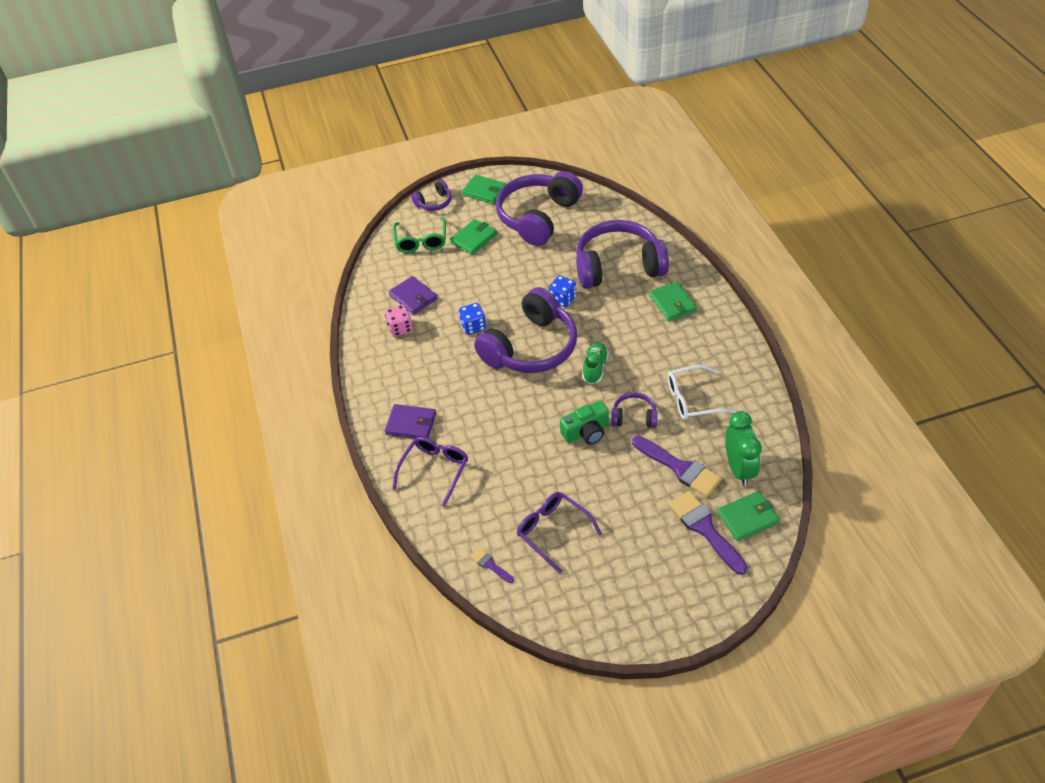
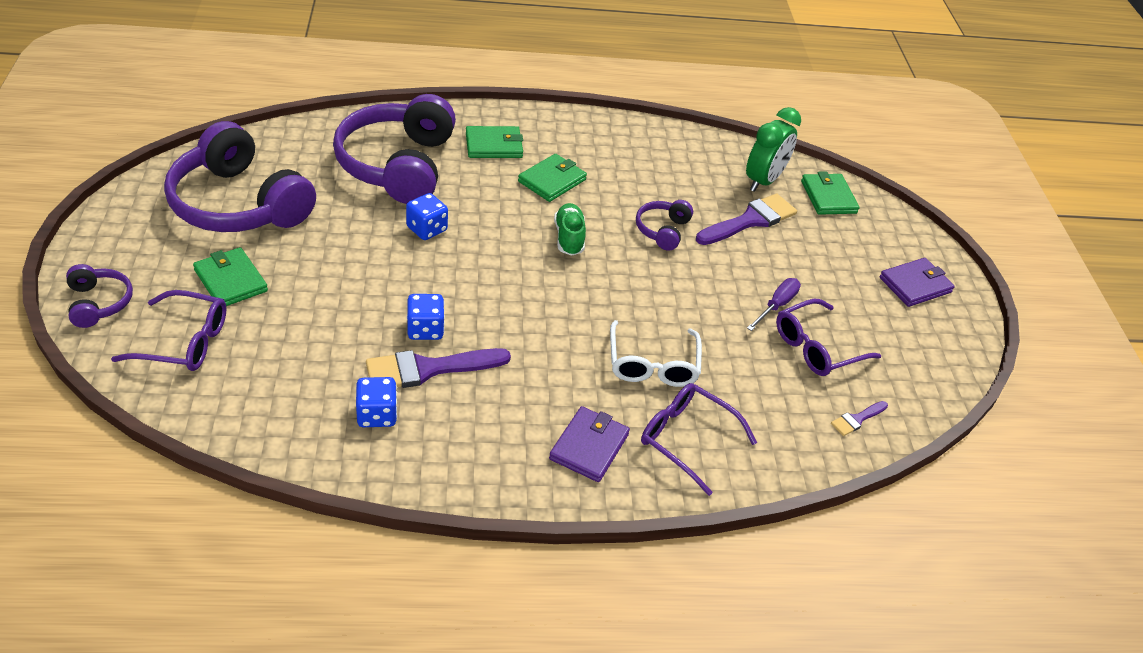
camera: 85 degrees left, 5 degrees down
pink dice [385,305,413,337] -> blue dice [356,377,397,427]
purple wallet [389,276,438,315] -> purple wallet moved to [880,258,955,307]
green glasses [393,217,446,253] -> purple glasses [111,290,227,371]
green wallet [462,175,506,204] -> green wallet moved to [518,154,587,202]
purple headphones [474,287,577,373] -> none
green camera [560,401,609,445] -> none
green shoe [582,343,609,384] -> green shoe turned 60 degrees clockwise [554,203,586,256]
white glasses [667,365,737,420] -> white glasses moved to [610,320,702,387]
purple brush [669,491,747,575] -> purple brush moved to [366,348,511,388]
green clock [725,411,762,486] -> green clock turned 120 degrees clockwise [746,107,801,192]
none -> purple screwdriver [747,278,801,331]

